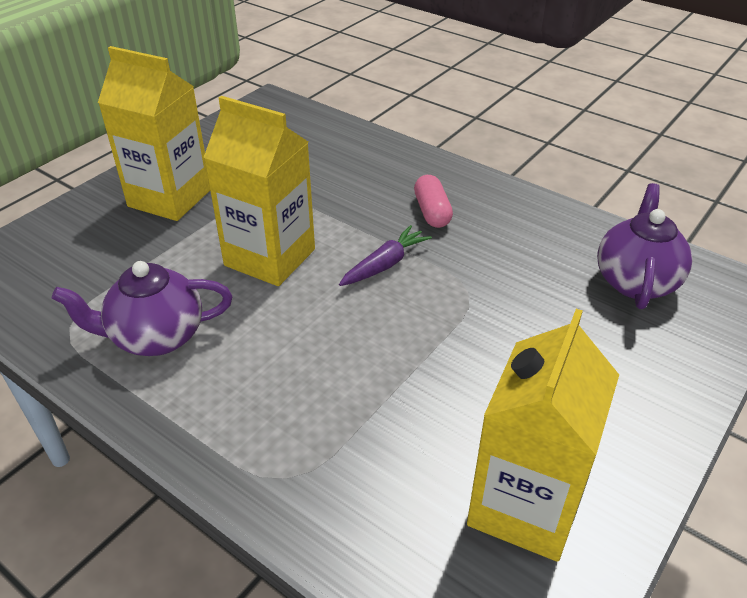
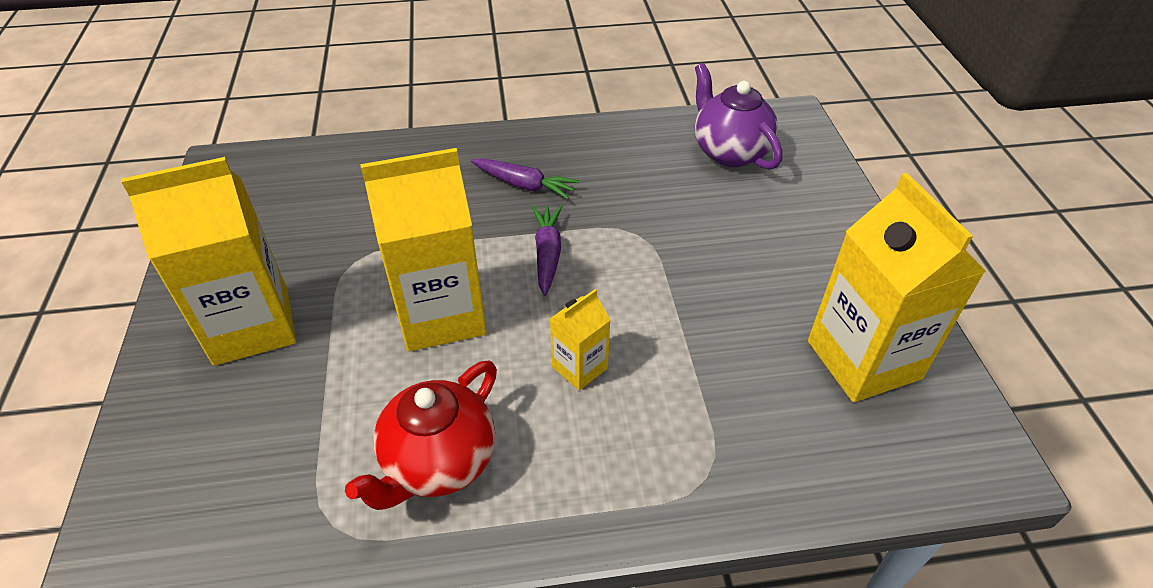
camera: 45 degrees left, 5 degrees up
purple teapot [52,261,232,356] -> red teapot [345,360,497,510]
pink capsule [414,175,453,228] -> purple carrot [471,158,579,199]
none -> yellow carton [550,289,611,391]

